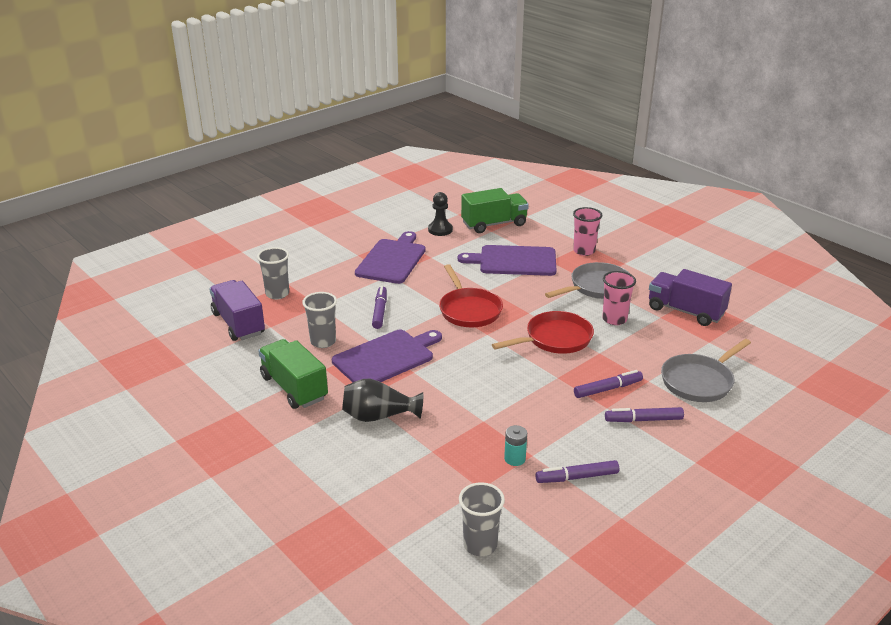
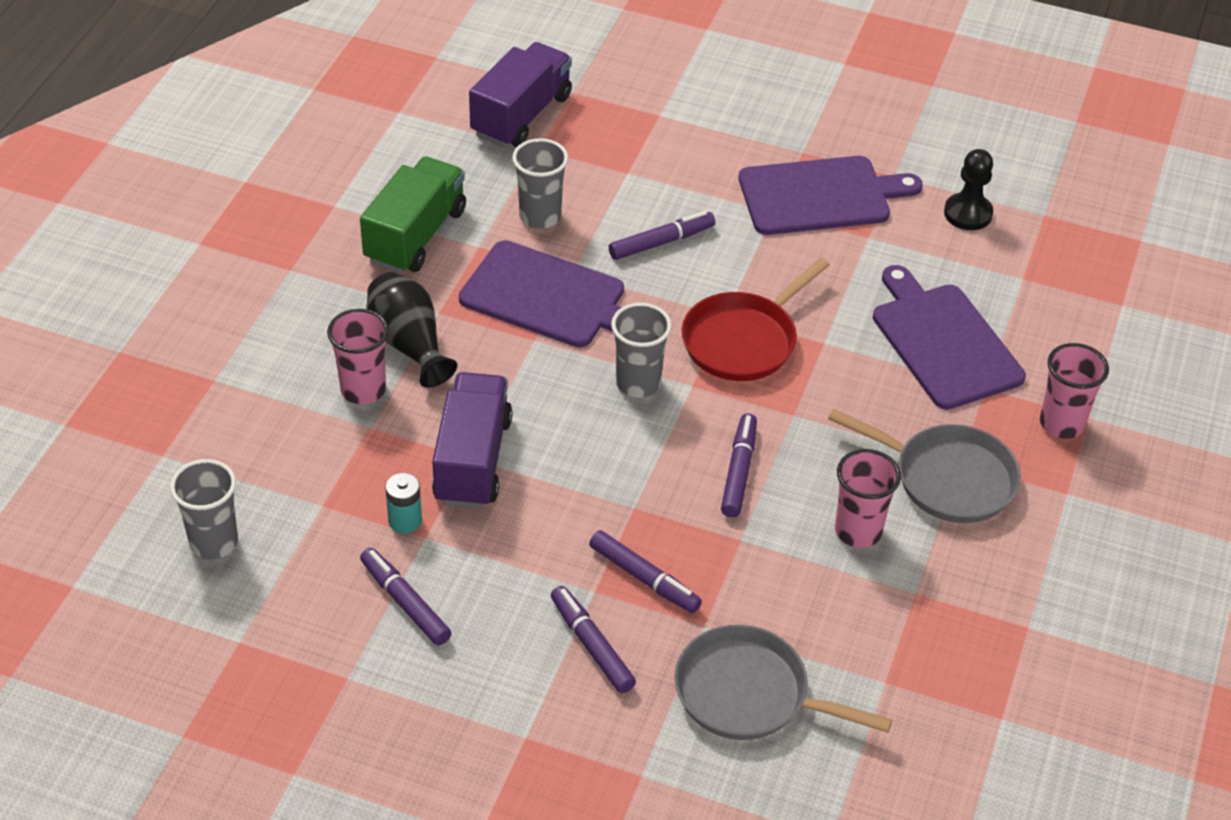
camera: 60 degrees right, 15 degrees up
grey cup [257,247,289,299] -> grey cup moved to [611,303,672,398]
green truck [461,188,529,233] -> none
red pan [492,311,594,354] -> purple marker [721,413,757,517]
purple truck [649,269,732,326] -> purple truck moved to [432,372,513,508]
none -> pink cup [327,309,389,404]

